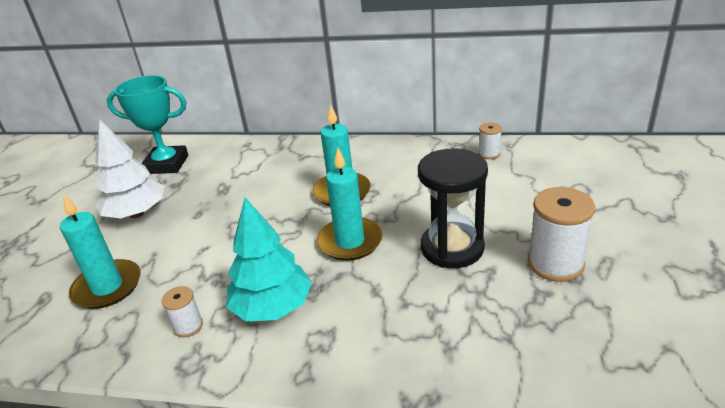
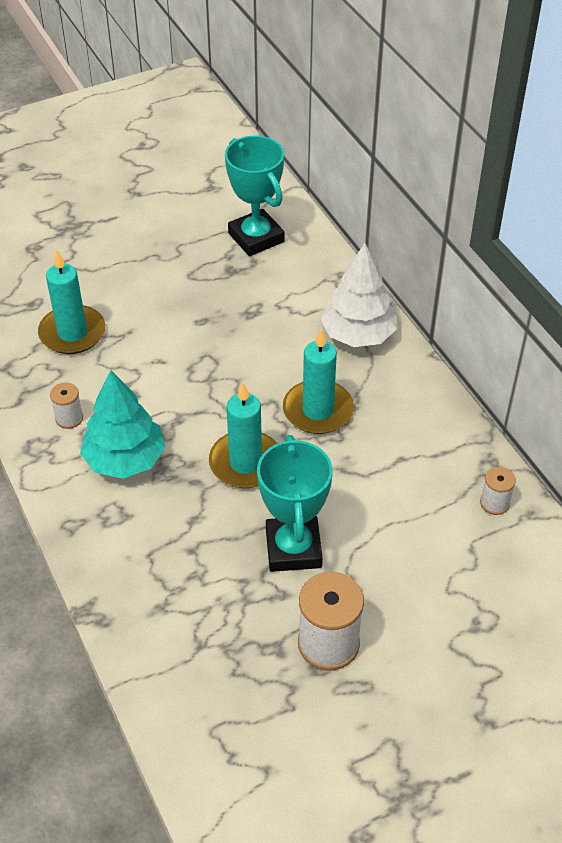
camera: 50 degrees right, 15 degrees up
white tree [95,119,164,219] -> white tree moved to [320,243,397,347]
black hourglass [418,148,488,268] -> turquoise trophy [257,435,333,572]

